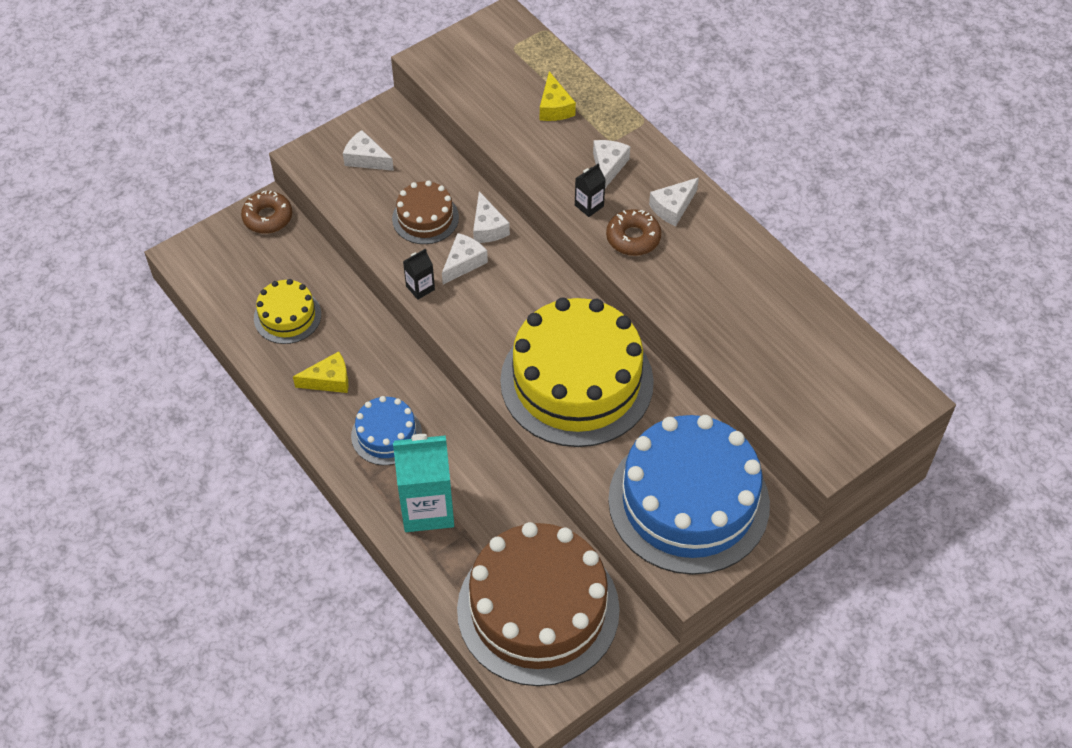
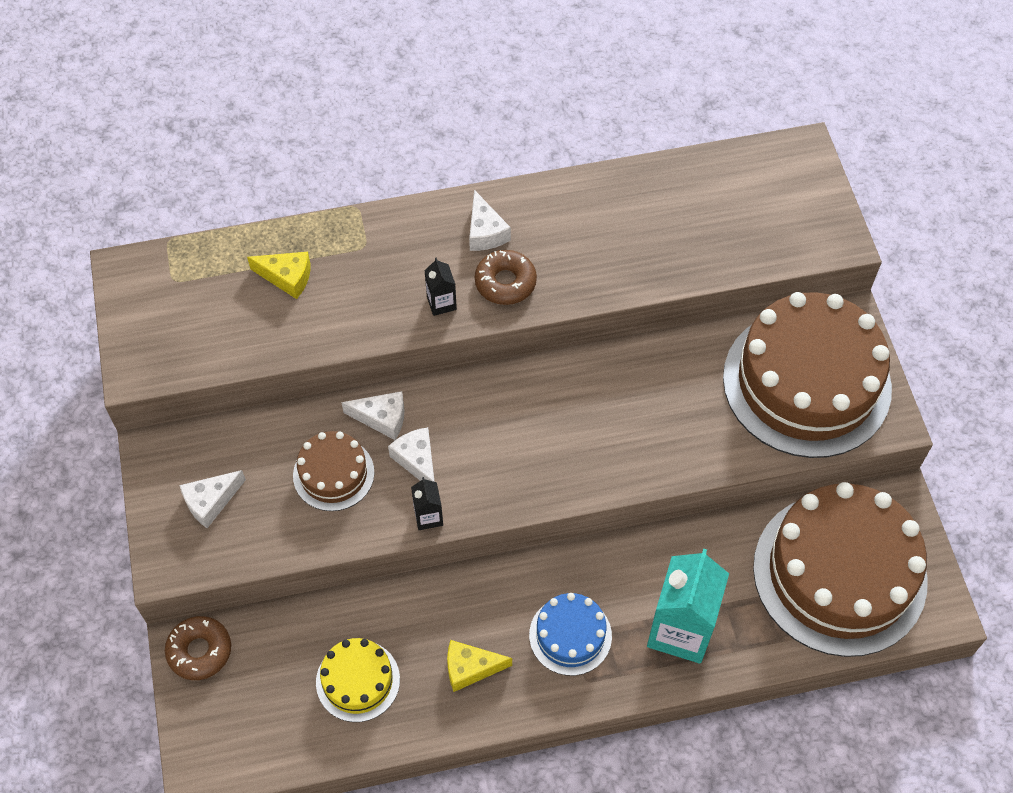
camera: 65 degrees left, 5 degrees up
yellow cheese [293,351,348,393] -> yellow cheese turned 105 degrees counterclockwise [447,640,512,692]
yellow cake [500,298,654,447] -> none
white cheese [593,140,630,188] -> none
blue cake [608,415,770,575] -> brown cake [723,292,892,458]

